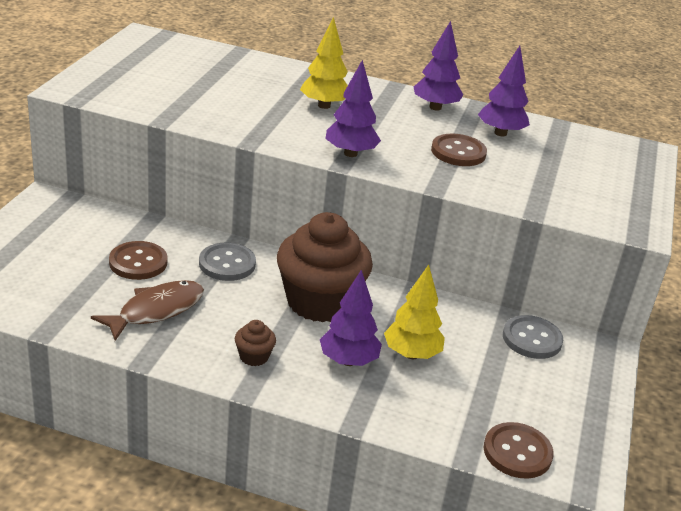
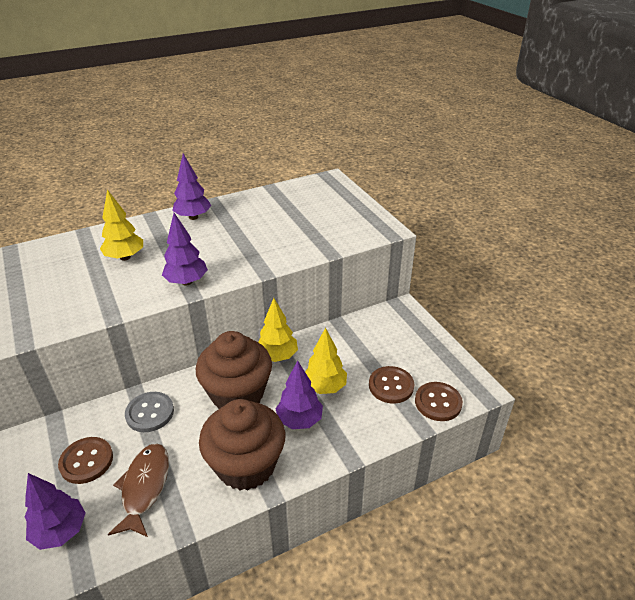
camera: 40 degrees left, 5 degrees up
brown cupcake [235,320,276,366] -> brown cupcake [199,399,285,491], size x2.48
brown button [431,133,487,166] -> brown button moved to [369,366,414,404]
purple tree [478,46,530,136] -> purple tree moved to [25,473,86,550]
grey button [503,315,563,359] -> none
none -> yellow tree [258,298,298,362]

